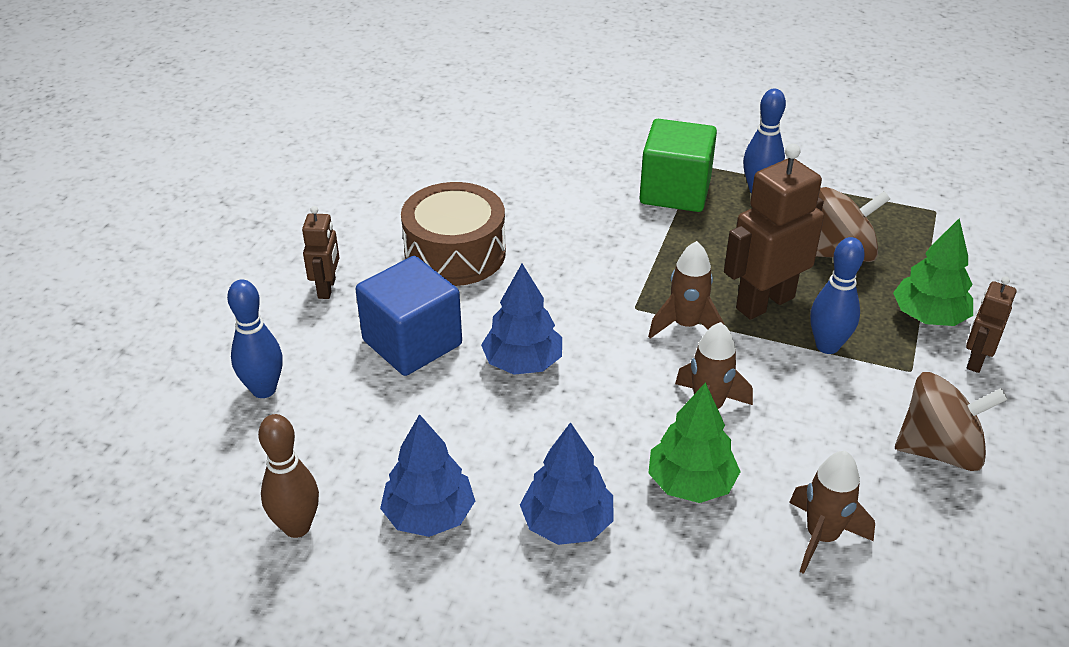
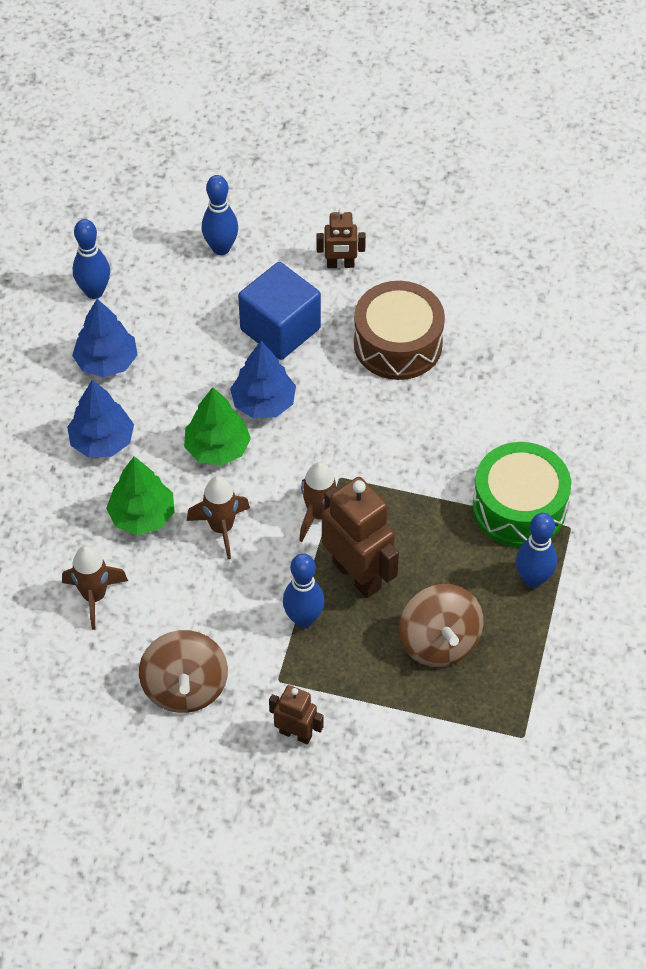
camera: 85 degrees right, 15 degrees up
brown bowling pin [258,414,319,538] -> blue bowling pin [73,219,110,299]
green cube [640,119,717,212] -> green drum [473,442,571,547]
green tree [893,218,973,326] -> green tree moved to [184,387,251,466]

